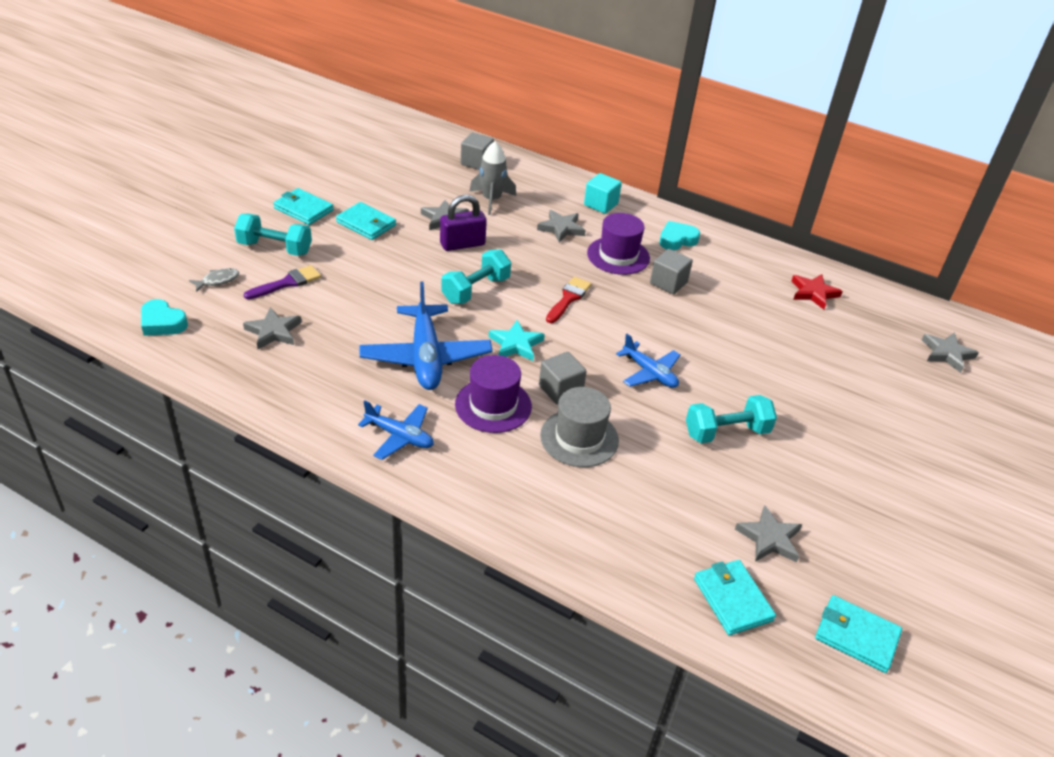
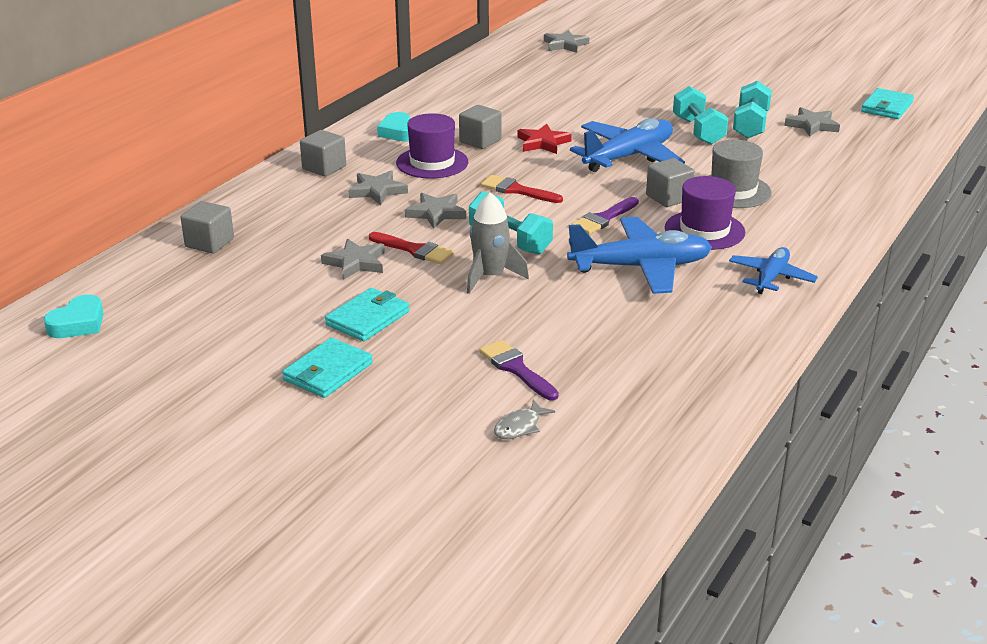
camera: 85 degrees left, 10 degrees down
turquoise heart [141,299,188,336] -> turquoise heart moved to [43,295,104,338]
grey fish [189,268,239,292] -> grey fish turned 105 degrees counterclockwise [494,400,555,439]
turquoise dumbbell [234,213,312,256] -> turquoise dumbbell moved to [733,81,772,139]
grey star [243,307,302,349] -> grey star moved to [405,193,466,229]
purple padlock [440,195,487,251] -> red brush [369,232,454,264]
grey rocket [469,141,516,215] -> grey rocket moved to [467,192,529,294]
turquoise star [489,320,545,361] -> purple brush [571,197,639,234]
turquoise cube [584,173,622,214] -> grey cube [300,130,346,177]
blue plane [616,334,681,388] -> blue plane [570,118,685,172], size x1.72
turquoise wallet [694,560,776,636] -> none
red star [792,274,843,310] -> red star moved to [517,124,572,154]

